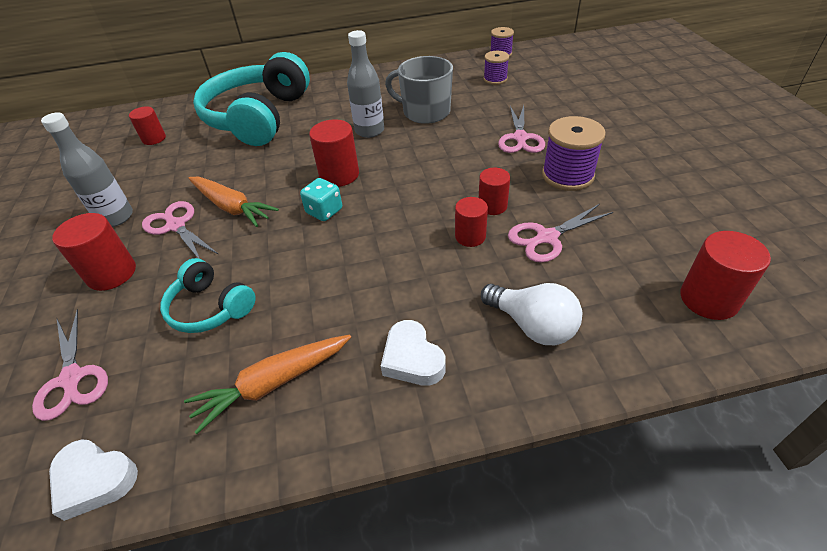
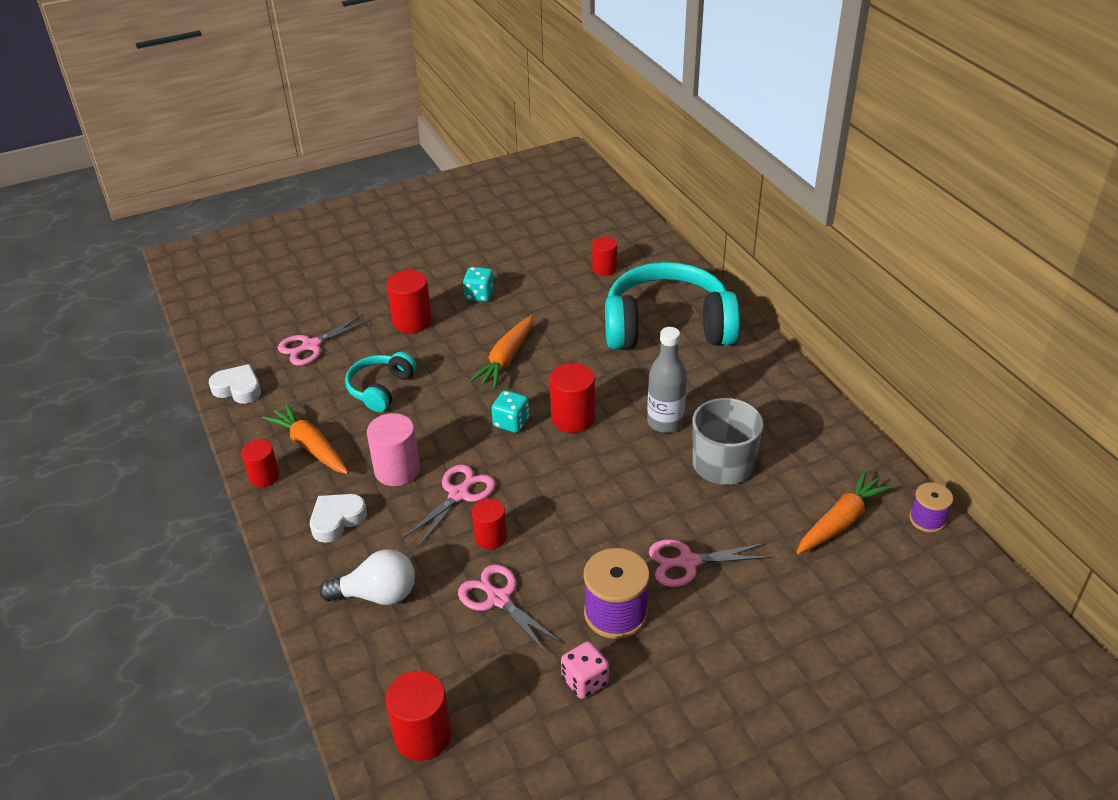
camera: 75 degrees right, 5 degrees down
grey bottle [41,112,133,227] -> turquoise dice [463,267,494,302]
white heart [49,439,138,521] -> white heart turned 105 degrees clockwise [209,364,261,404]
pink scissors [142,201,218,259] -> pink scissors moved to [403,464,496,547]
red cylinder [479,168,510,215] -> red cylinder moved to [241,439,280,487]
white light bulb [481,283,582,345] -> white light bulb turned 120 degrees counterclockwise [319,549,415,605]
purple spool [484,51,509,85] -> orange carrot [796,470,892,554]
none -> pink cylinder [367,413,420,486]
none -> pink dice [561,641,609,699]

